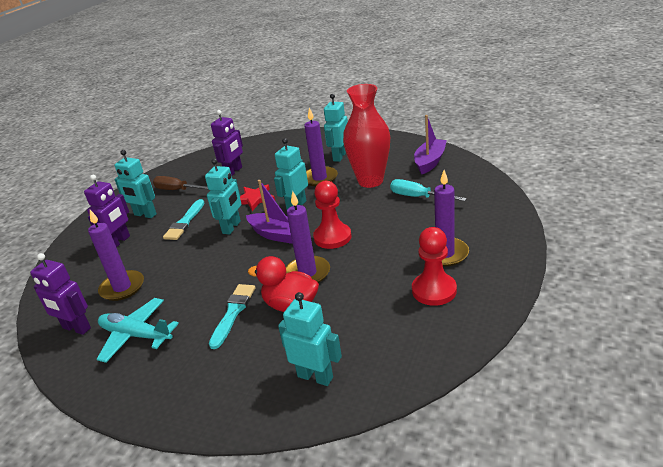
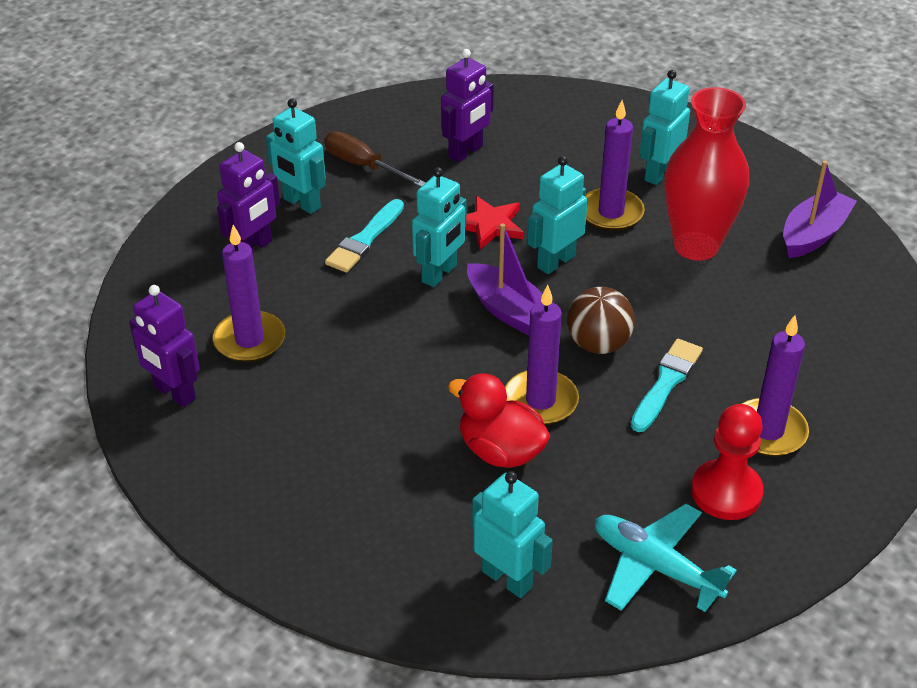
camera: 10 degrees right, 10 degrees up
turquoise plane [97,298,179,363] -> turquoise plane moved to [595,504,737,612]
turquoise brush [209,284,256,349] -> turquoise brush moved to [631,339,703,432]
red pawn [313,181,351,249] -> brown ball [567,287,635,354]
turquoise screwdriver [390,179,467,201] -> none

